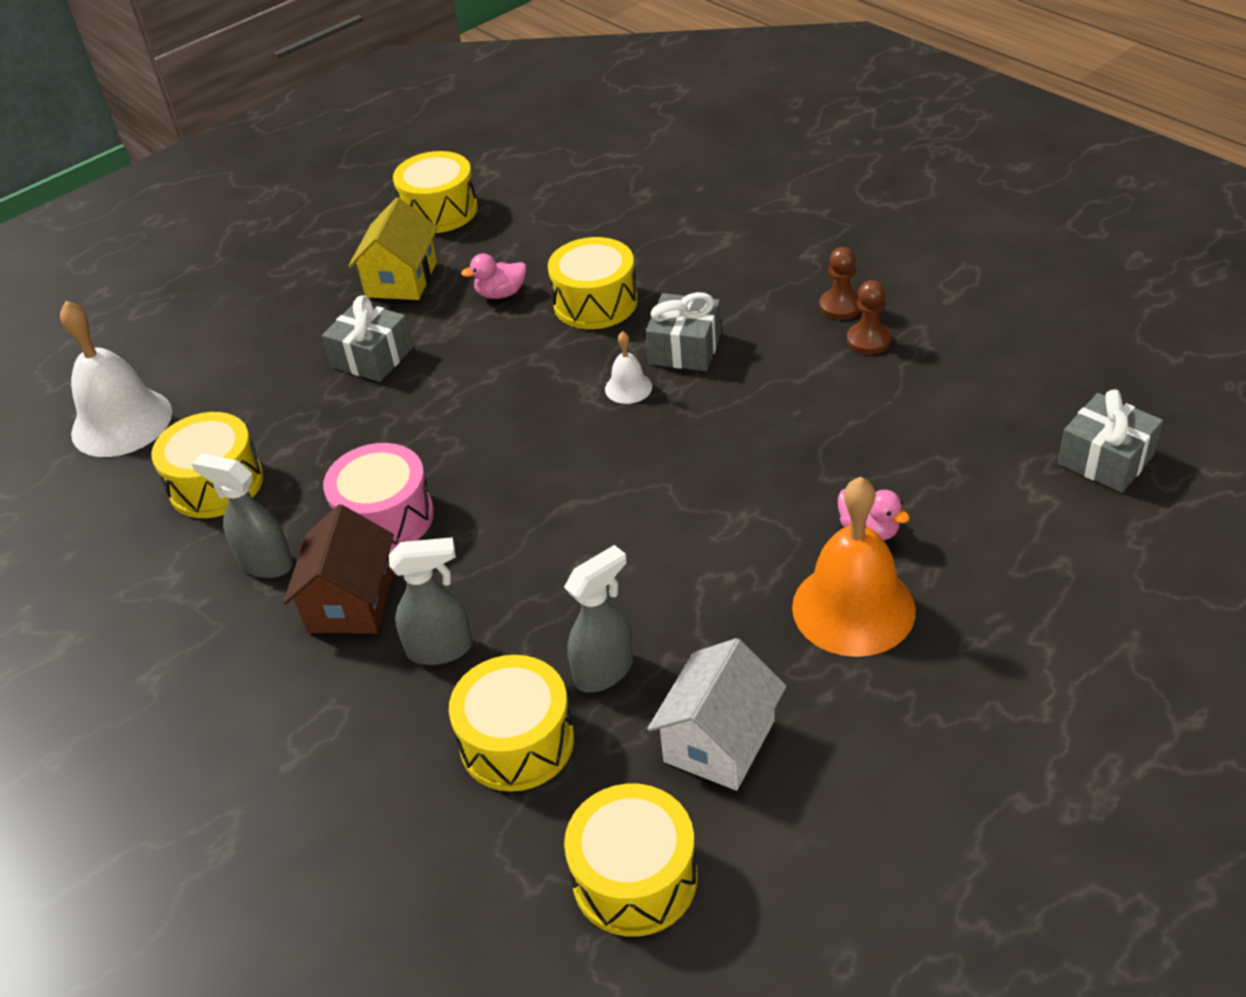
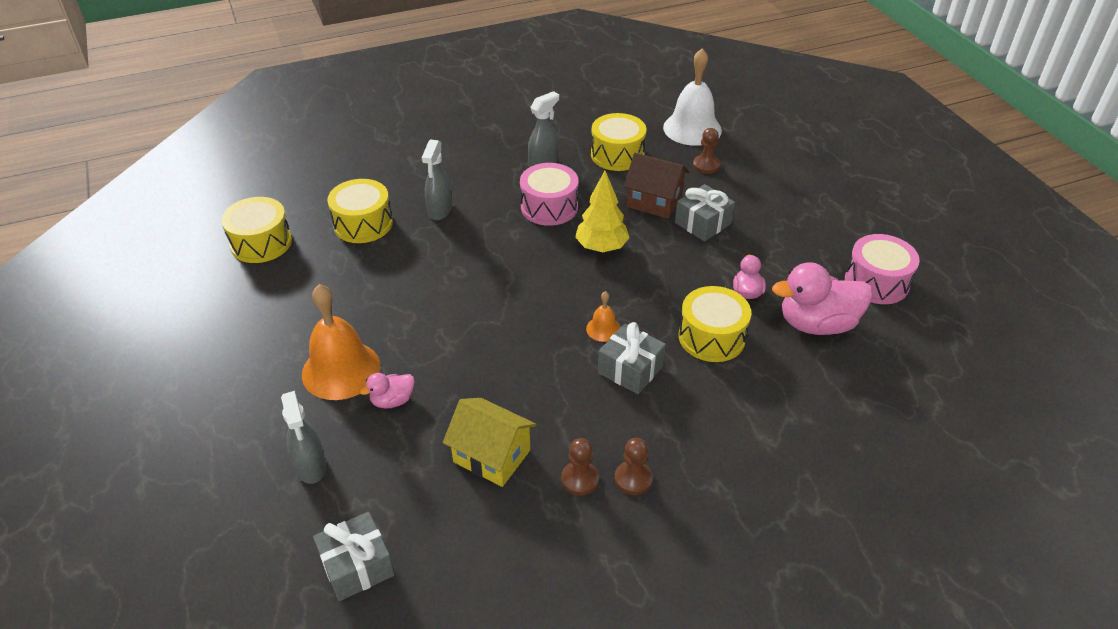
camera: 105 degrees right, 0 degrees up
brown house [283,504,394,634] -> brown house moved to [624,153,689,219]
yellow house [348,197,438,300] -> yellow house moved to [443,398,537,487]
yellow drum [393,151,478,233] -> pink drum [845,234,920,304]
grey spray bottle [564,545,633,692] -> grey spray bottle moved to [281,391,326,484]
white bell [605,331,652,404] -> orange bell [586,291,621,342]
white house [647,638,786,791] -> none
none -> yellow tree [575,171,630,252]
none -> brown pawn [693,128,720,174]
none -> pink duck [772,262,872,335]

